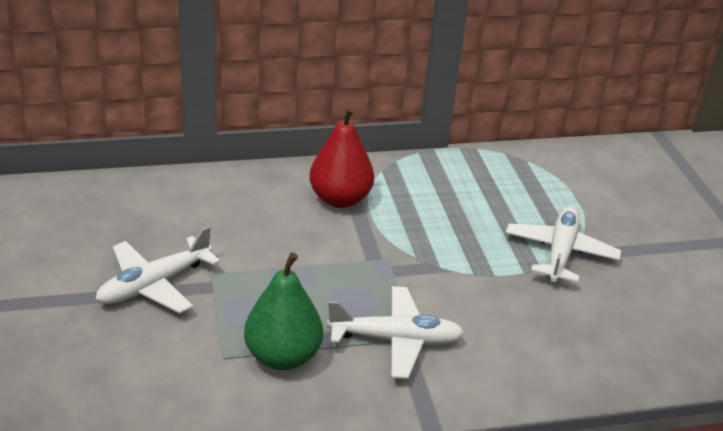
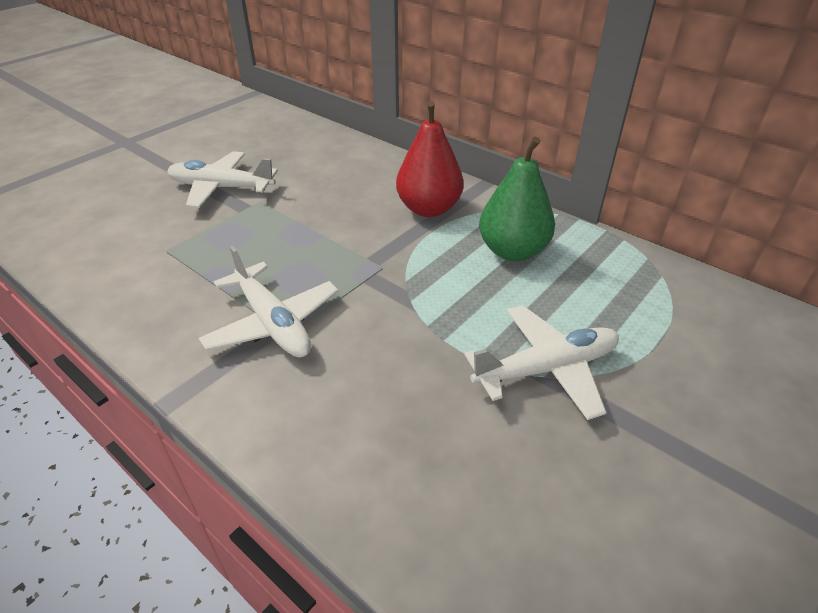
camera: 55 degrees right, 5 degrees up
green pear [244,252,323,370] -> green pear moved to [479,137,555,261]

